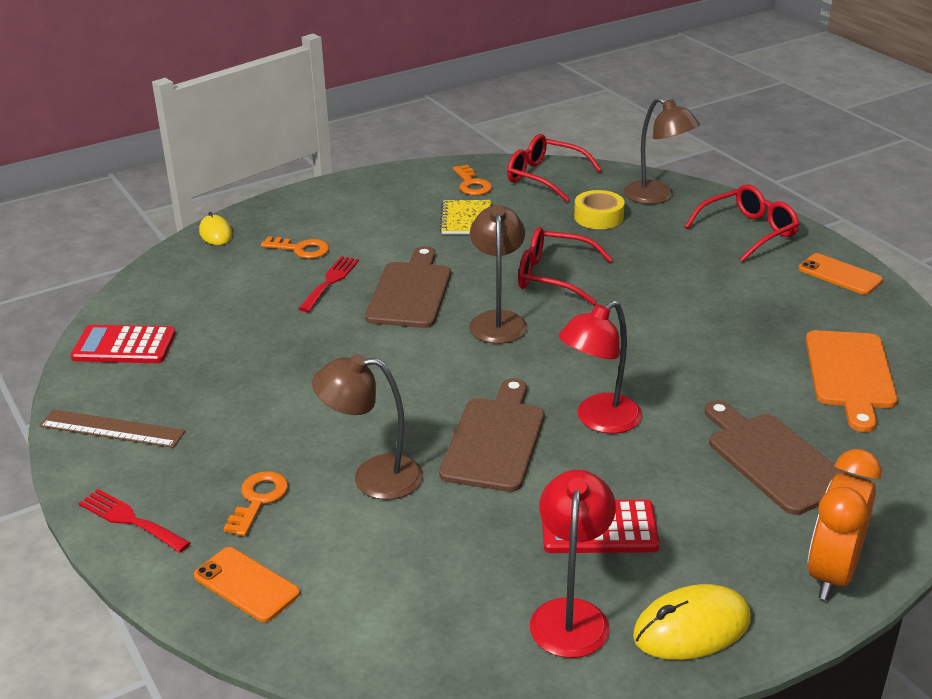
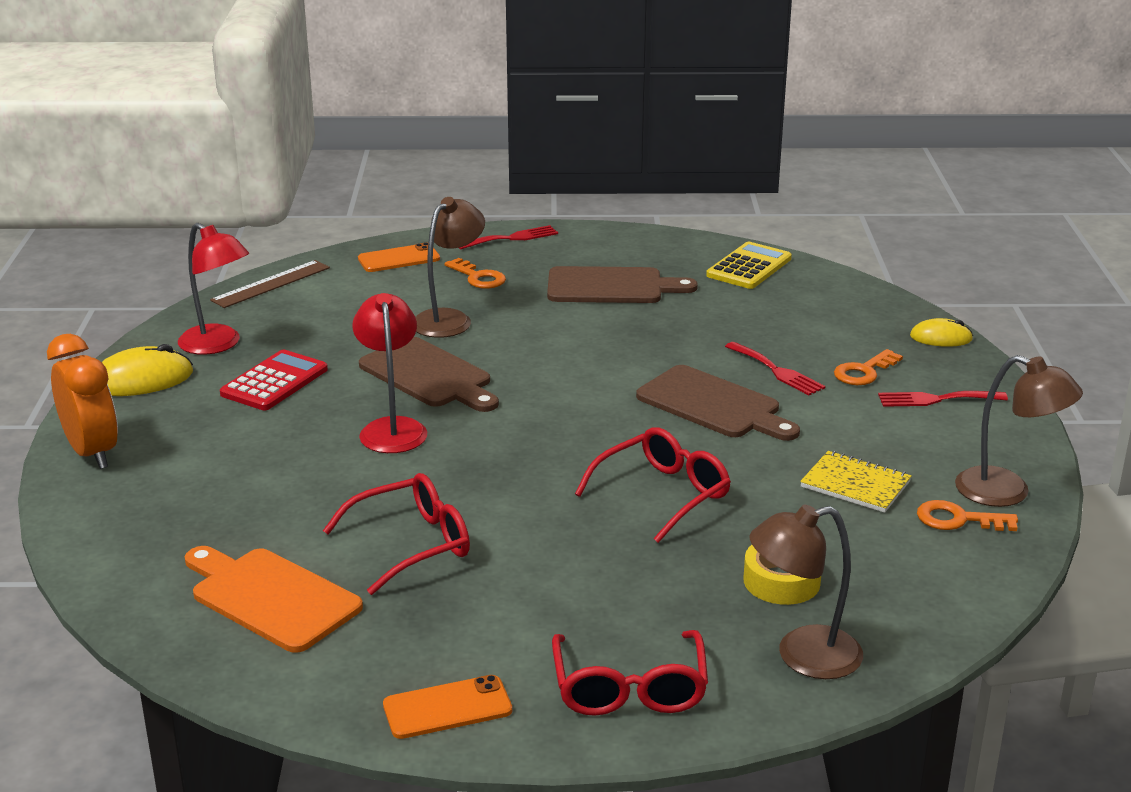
camera: 120 degrees right, 5 degrees down
brown ruler [39,409,185,448] -> brown ruler moved to [210,260,330,308]
red calculator [71,325,176,363] -> yellow calculator [706,242,792,289]
brown lamp [469,205,527,344] -> brown lamp moved to [955,355,1083,507]
red glasses [507,134,602,202] -> red glasses moved to [323,473,470,595]
yellow mouse [633,584,751,660] -> yellow mouse turned 60 degrees clockwise [102,344,193,396]
brown cutting board [705,400,845,515] -> brown cutting board moved to [547,266,698,303]
none -> red fork [878,391,1008,407]

